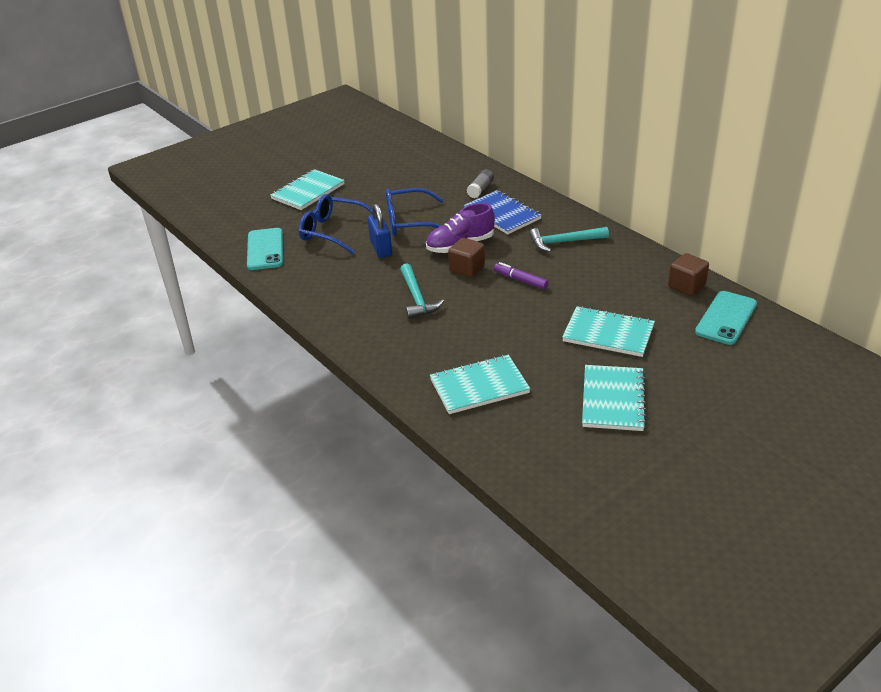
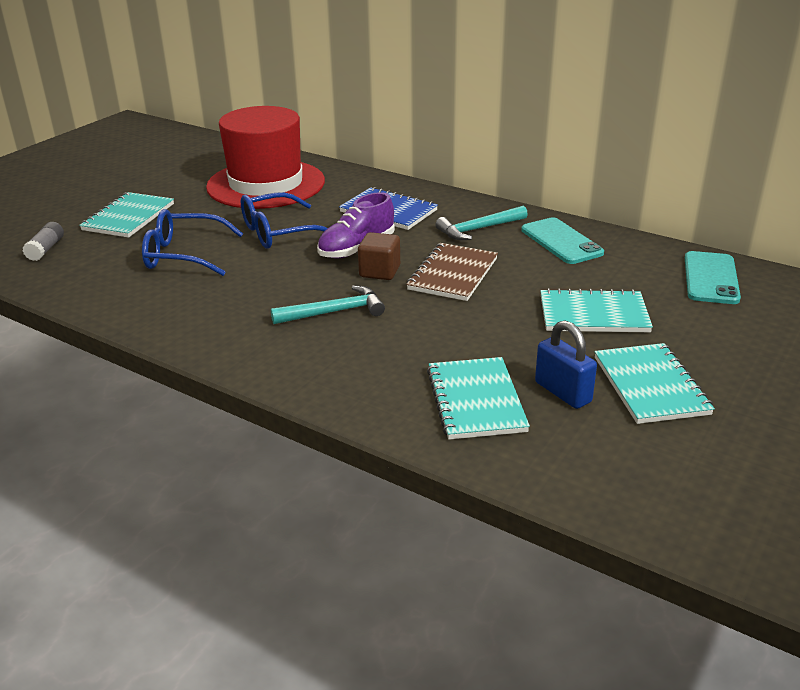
camera: 20 degrees left, 5 degrees down
turquoise phone [247,228,283,270] -> turquoise phone moved to [521,217,604,264]
blue padlock [368,204,392,258] -> blue padlock moved to [535,321,597,409]
turquoise hammer [400,263,444,319] -> turquoise hammer turned 75 degrees counterclockwise [271,285,385,324]
turquoise notebook [430,355,530,414] -> turquoise notebook turned 60 degrees counterclockwise [427,357,530,440]
grey glue stick [467,169,494,198] -> grey glue stick moved to [22,222,64,261]
purple marker [494,262,549,289] -> brown notebook [406,243,498,301]
brown cube [668,253,709,296] -> none
none -> red hat [206,106,325,209]

